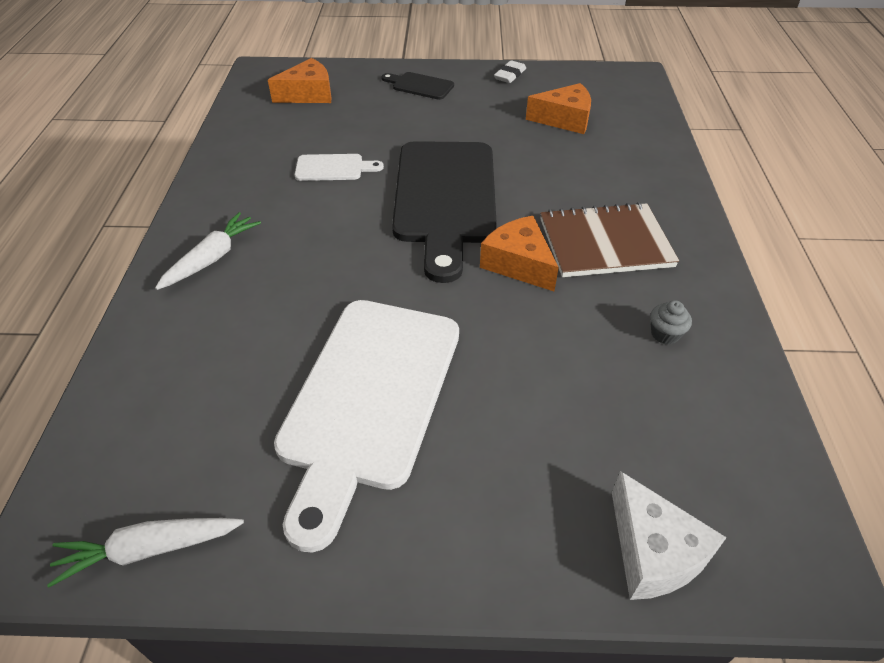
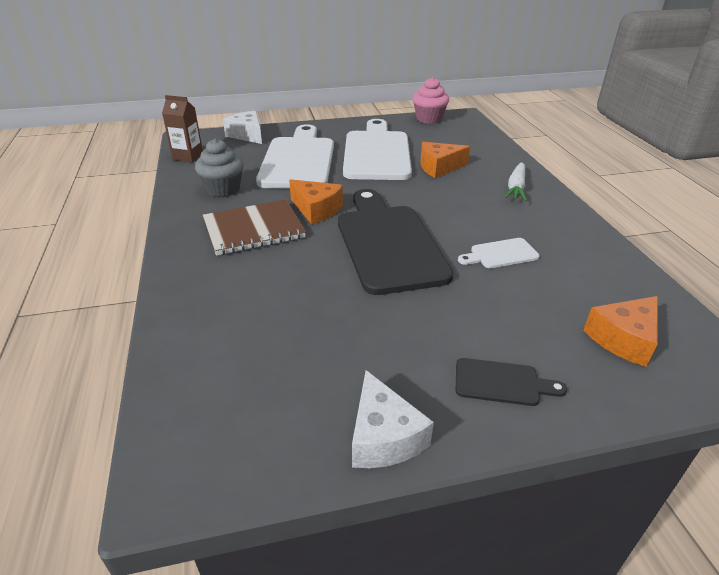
camera: 165 degrees right, 10 degrees down
white carrot [47,518,244,588] -> pink cupcake [413,77,449,124]
white eraser [494,60,526,83] -> white cheese [352,370,434,468]
orange cheese [526,83,591,134] -> orange cheese moved to [420,142,470,178]
grey cupcake [650,300,692,345] -> grey cupcake [195,139,244,197], size x1.95
none -> brown carton [162,95,203,162]
none -> white cutting board [256,124,334,189]

